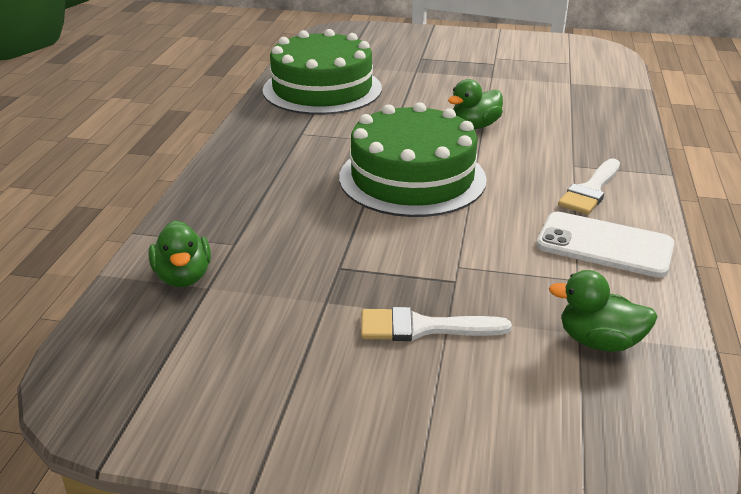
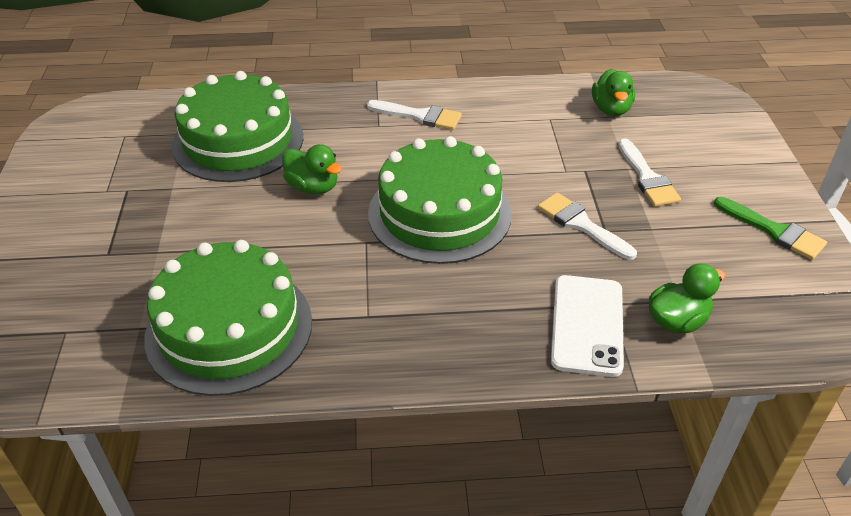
camera: 105 degrees left, 10 degrees up
white phone [537,212,675,278] -> white phone moved to [551,275,624,377]
none -> green cake [172,71,303,182]
none -> white brush [538,193,637,260]
none -> green brush [714,197,827,260]

